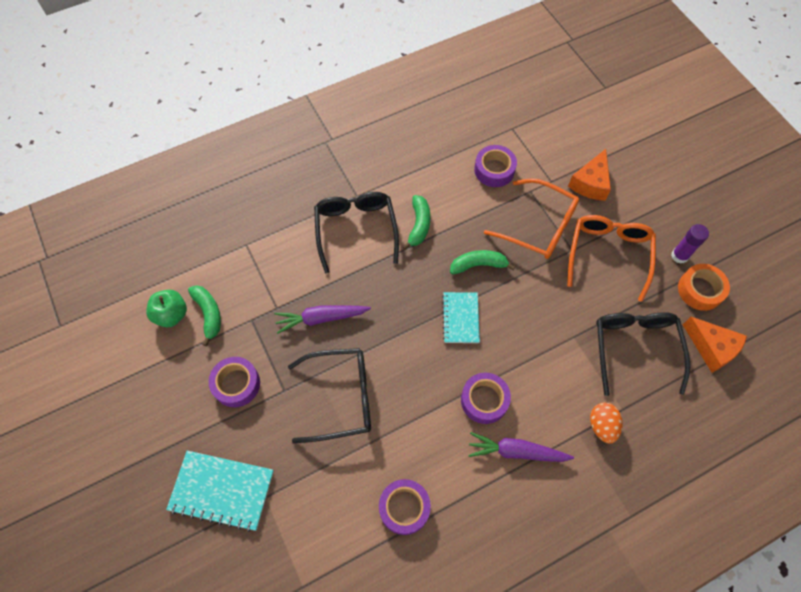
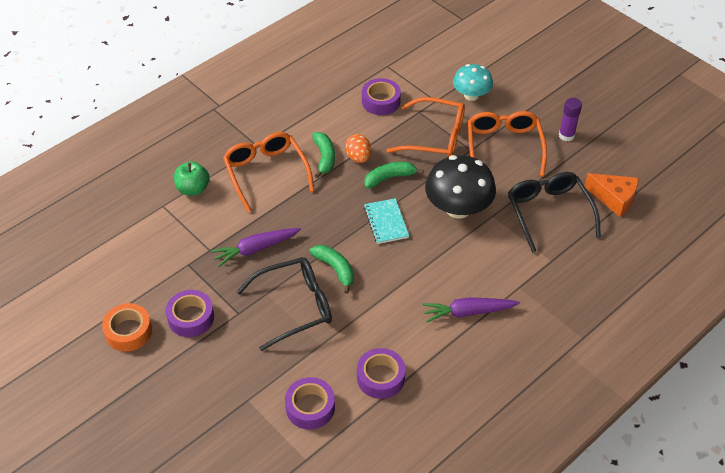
camera: 15 degrees left, 15 degrees down
green apple [146,290,187,327] -> green apple moved to [174,161,209,196]
turquoise notebook [166,451,274,532] -> none
green banana [188,285,221,347] -> green banana moved to [310,245,354,293]
black glasses [314,192,399,273] -> orange glasses [223,132,314,212]
purple tape [461,373,511,424] -> purple tape moved to [285,377,335,430]
orange cheese [568,149,611,201] -> turquoise mushroom [453,64,493,101]
orange egg [590,403,622,444] -> orange egg moved to [345,134,371,163]
orange tape [678,264,730,311] -> orange tape moved to [102,303,152,352]
none -> black mushroom [425,155,496,218]

